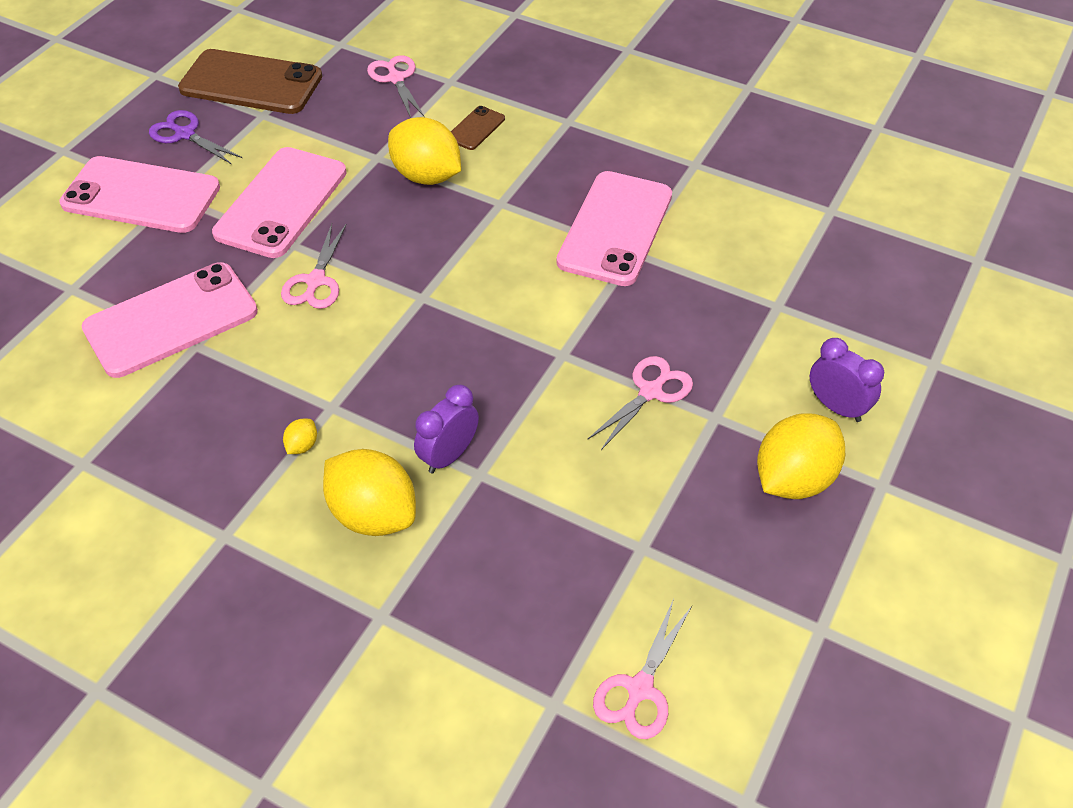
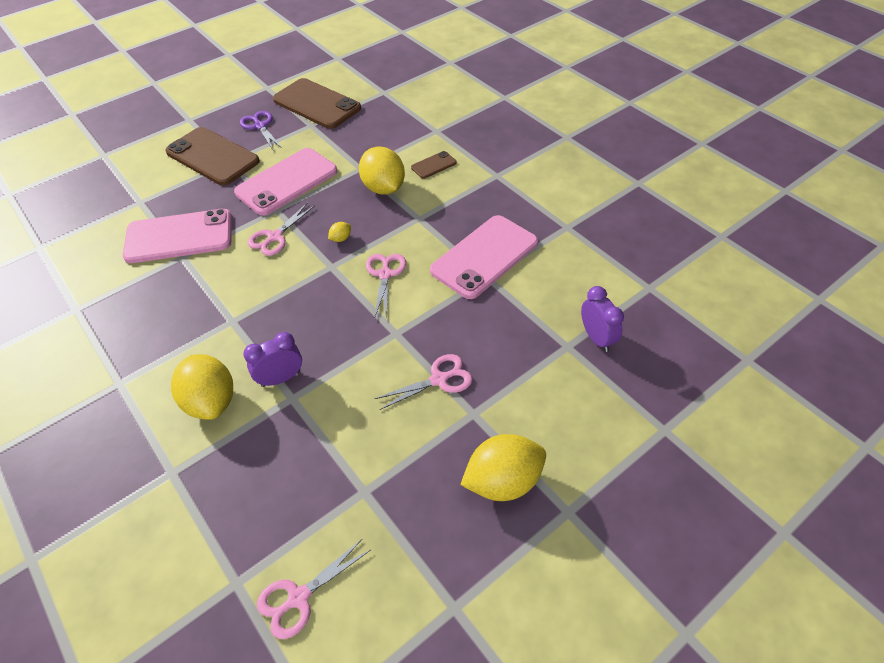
camera: 25 degrees right, 0 degrees up
pink phone [59,156,220,233] -> brown phone [165,127,260,186]
yellow lemon [283,419,317,454] -> yellow lemon moved to [328,222,351,242]
pink scissors [367,55,425,118] -> pink scissors moved to [366,254,406,320]
purple clock [810,338,884,422] -> purple clock moved to [581,286,624,352]

